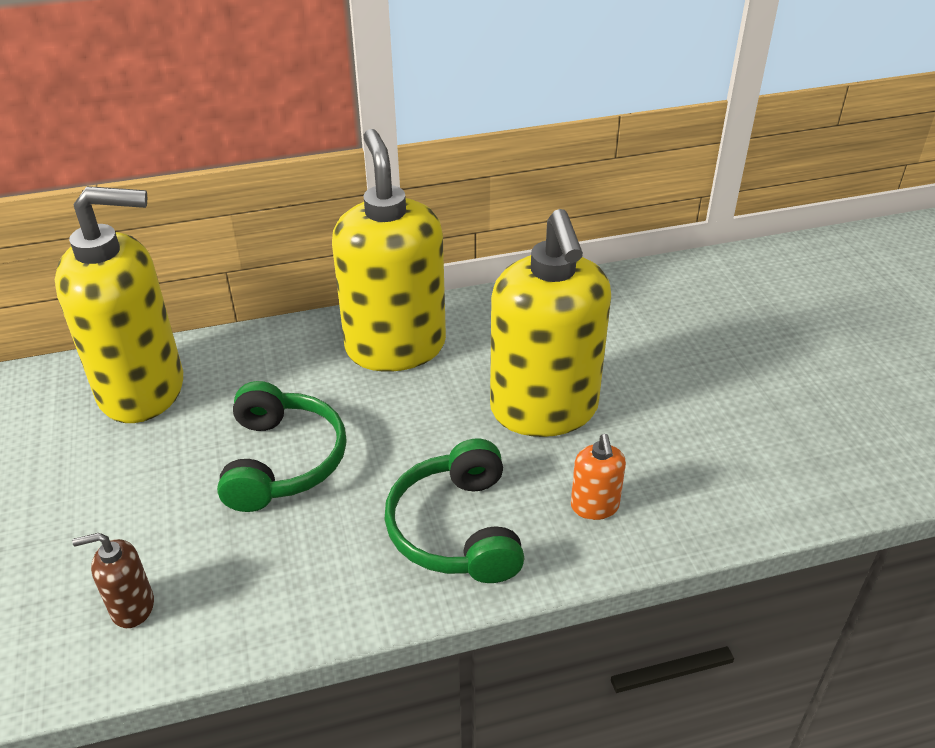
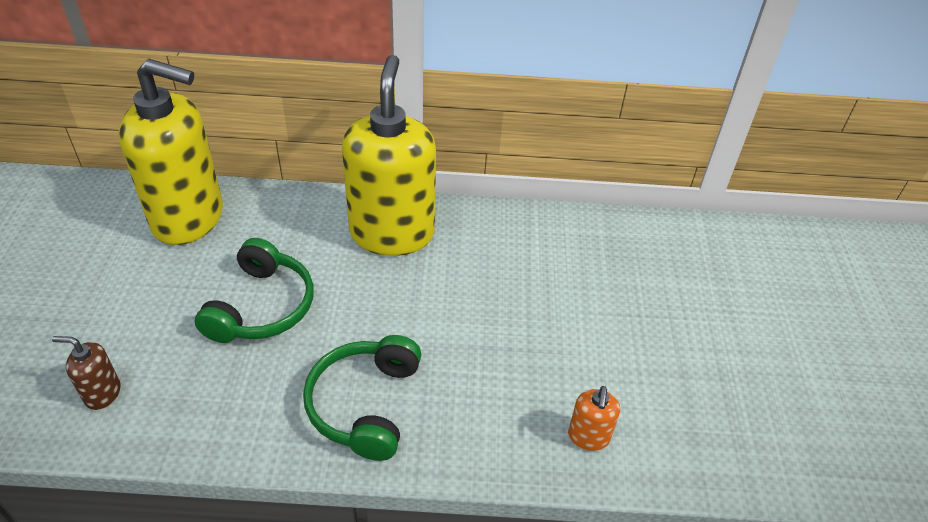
camera: 15 degrees right, 5 degrees up
yellow soap dispenser [490,209,611,437] -> none
orange soap dispenser [571,434,626,520] -> orange soap dispenser moved to [568,386,620,451]

